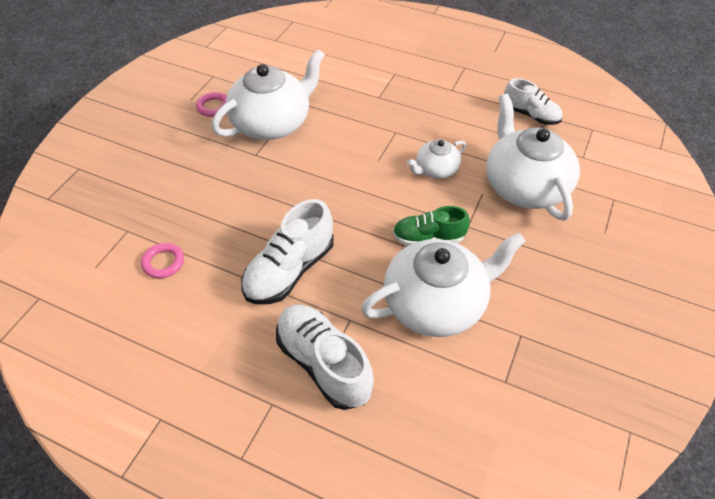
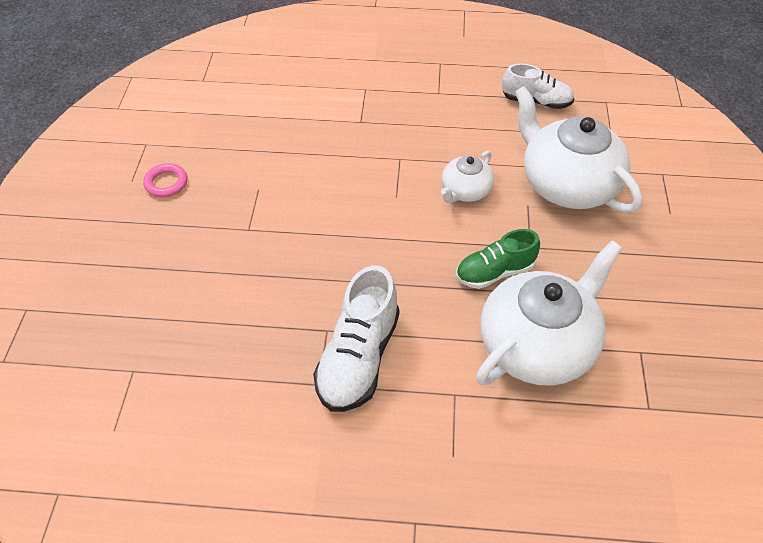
camera: 20 degrees left, 0 degrees up
pink ring [141,243,184,278] -> none
white teapot [212,49,325,140] -> none
white shoe [276,305,374,410] -> none

